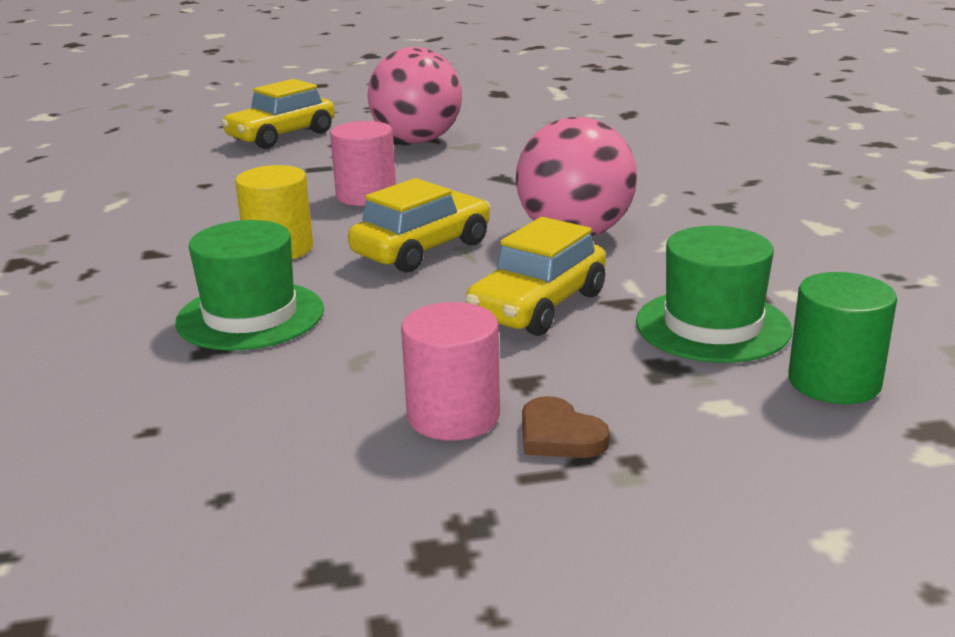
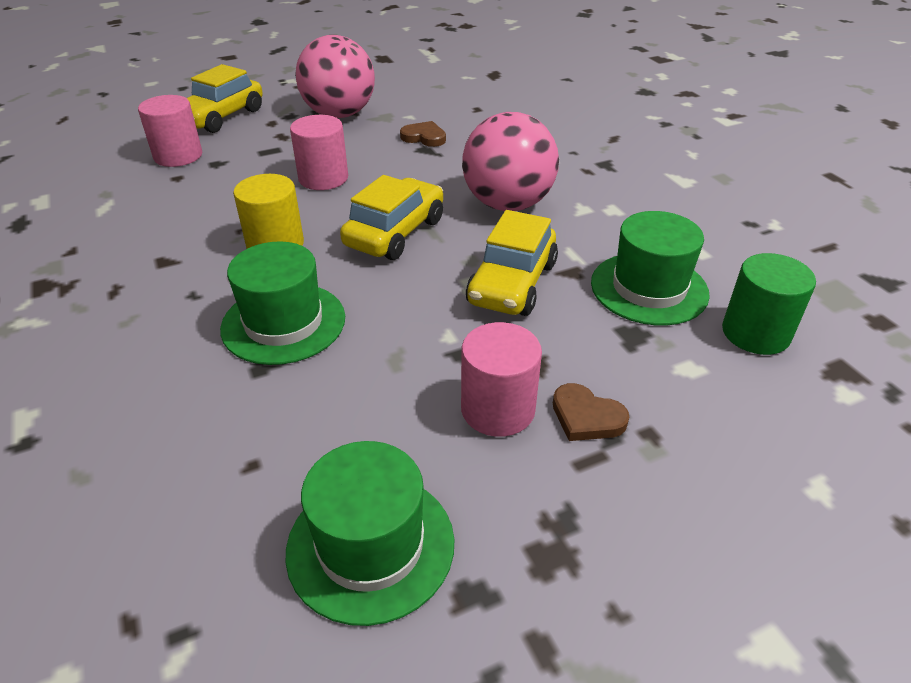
camera: 15 degrees left, 15 degrees up
none -> pink cylinder [138,95,202,167]
none -> green hat [286,441,454,626]
none -> brown heart [400,121,446,147]

